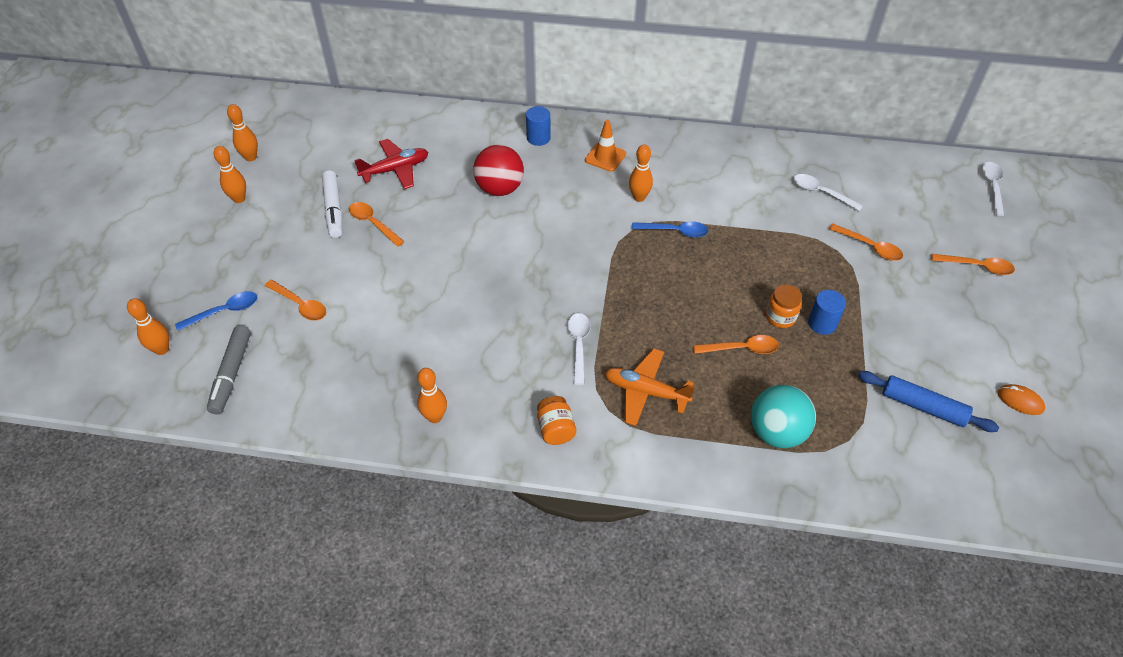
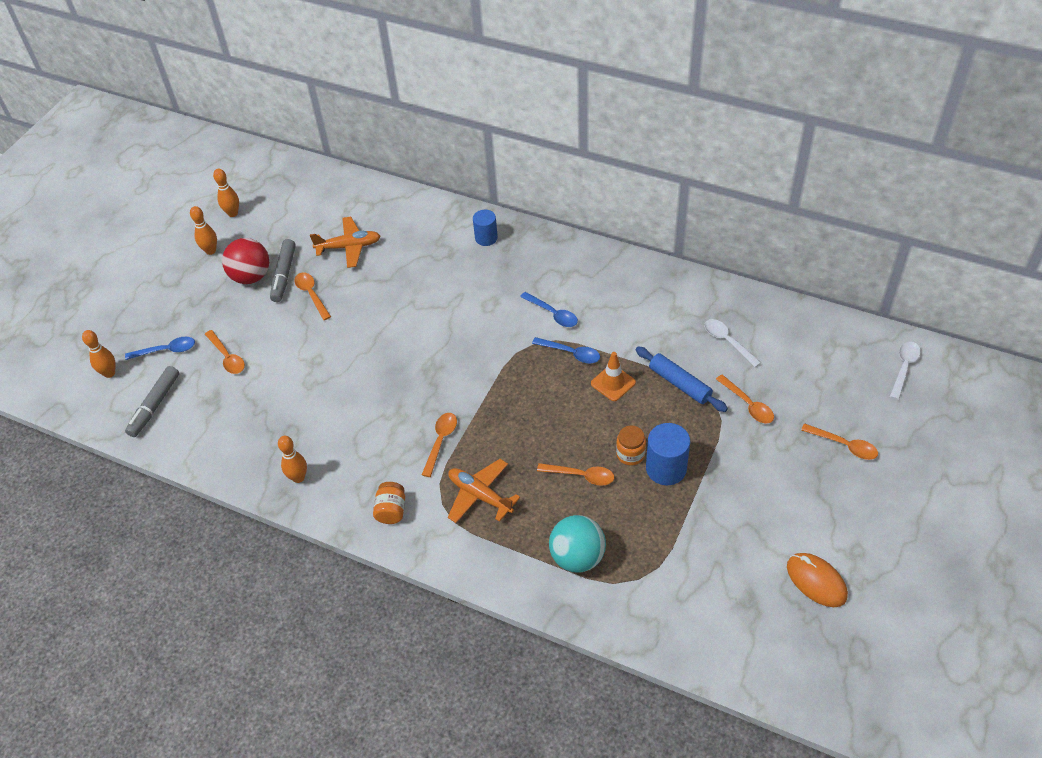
camera: 20 degrees right, 0 degrees up
white marker [322,171,342,238] -> grey marker [270,239,296,302]
red plane [354,139,428,189] -> orange plane [310,217,380,268]
red ball [473,145,524,196] -> red ball moved to [222,238,269,284]
white spoon [567,313,591,385] -> orange spoon [422,413,457,477]
orange traffic cone [585,120,626,172] -> orange traffic cone moved to [591,352,636,401]
orange bowling pin [629,145,653,202] -> blue spoon [520,292,578,327]
blue cylinder [808,290,846,335] -> blue cylinder [646,423,690,485], size x1.51
blue rolling pin [858,371,999,432] -> blue rolling pin moved to [635,347,728,412]
orange mouse [998,384,1045,415] -> orange mouse [787,553,848,607], size x1.58

